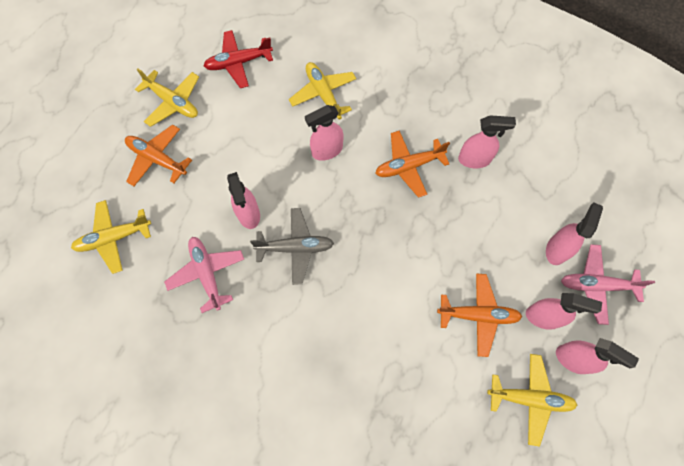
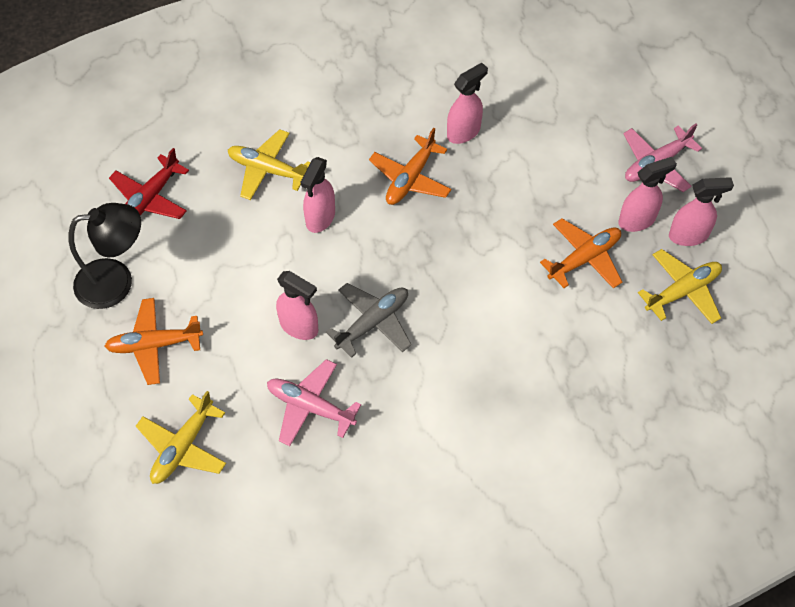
camera: 40 degrees left, 10 degrees down
yellow plane [135,68,199,127] -> black lamp [68,203,141,309]
pink spray bottle [546,203,603,265] -> none

